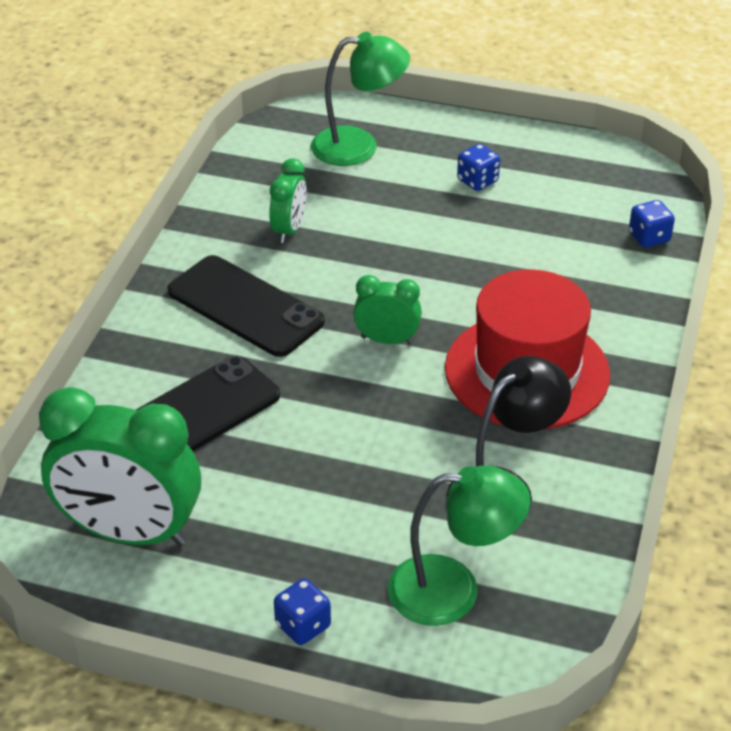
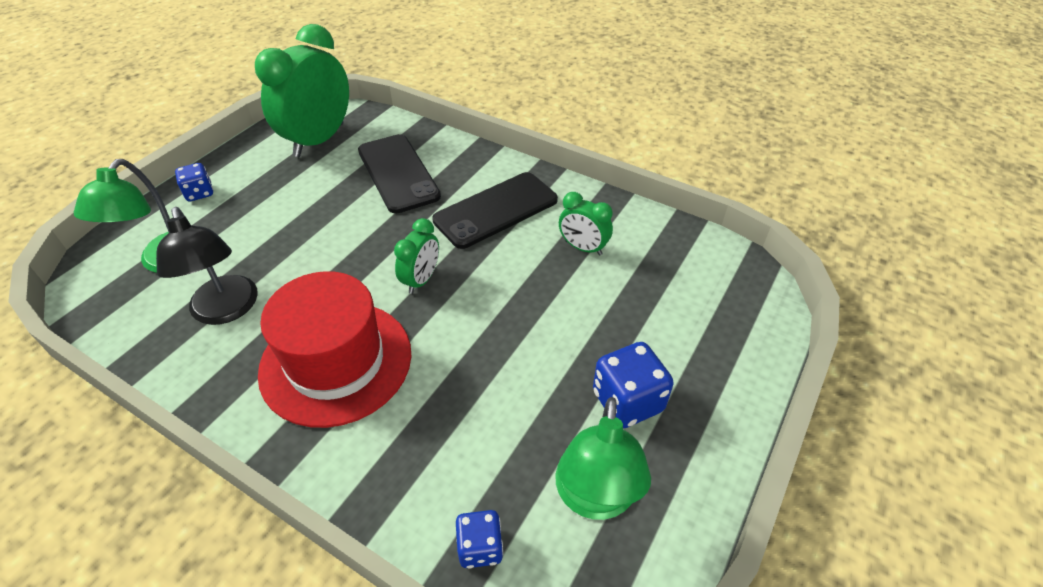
camera: 105 degrees right, 5 degrees up
green lamp [311,32,410,166] -> green lamp moved to [556,397,651,520]
blue dice [457,144,500,191] -> blue dice [593,342,674,428], size x1.61

